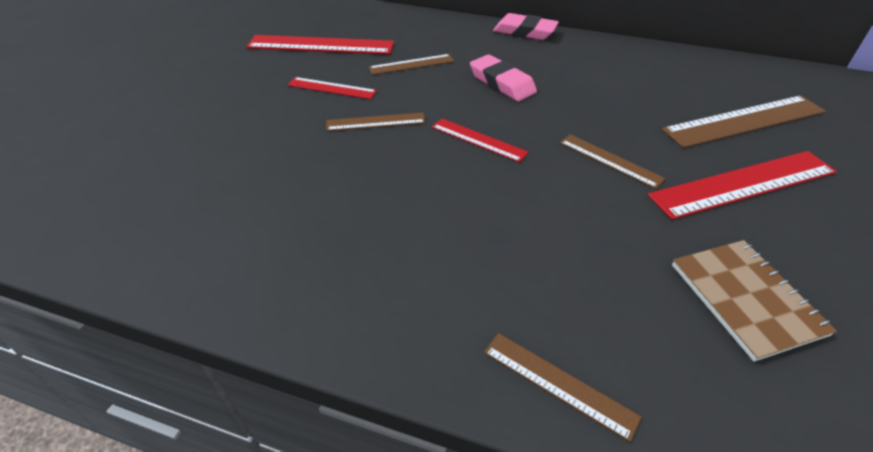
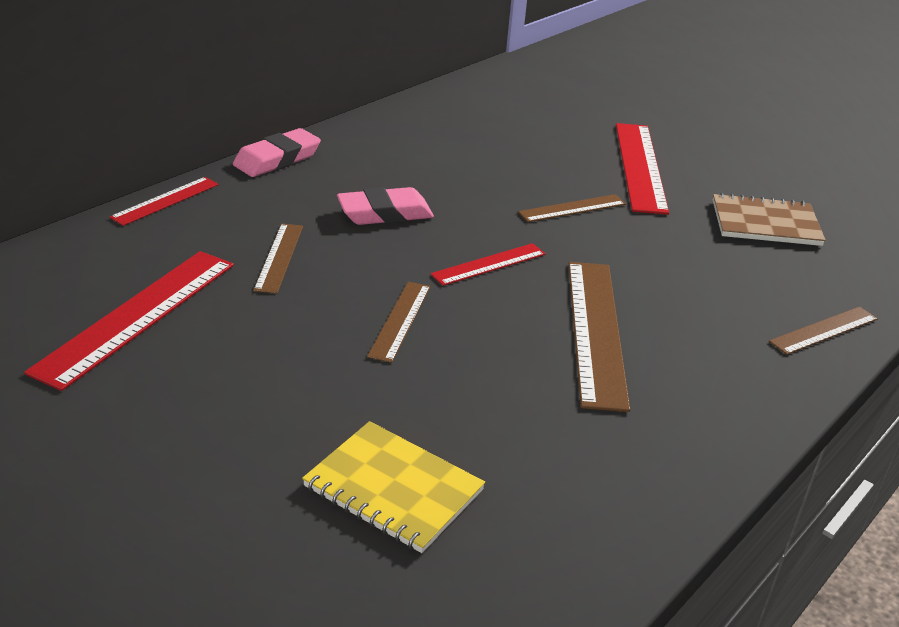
camera: 70 degrees left, 10 degrees down
red ruler [288,77,377,99] -> red ruler moved to [109,177,219,226]
brown ruler [662,95,826,148] -> brown ruler moved to [568,262,630,412]
none -> yellow notebook [302,421,485,553]

